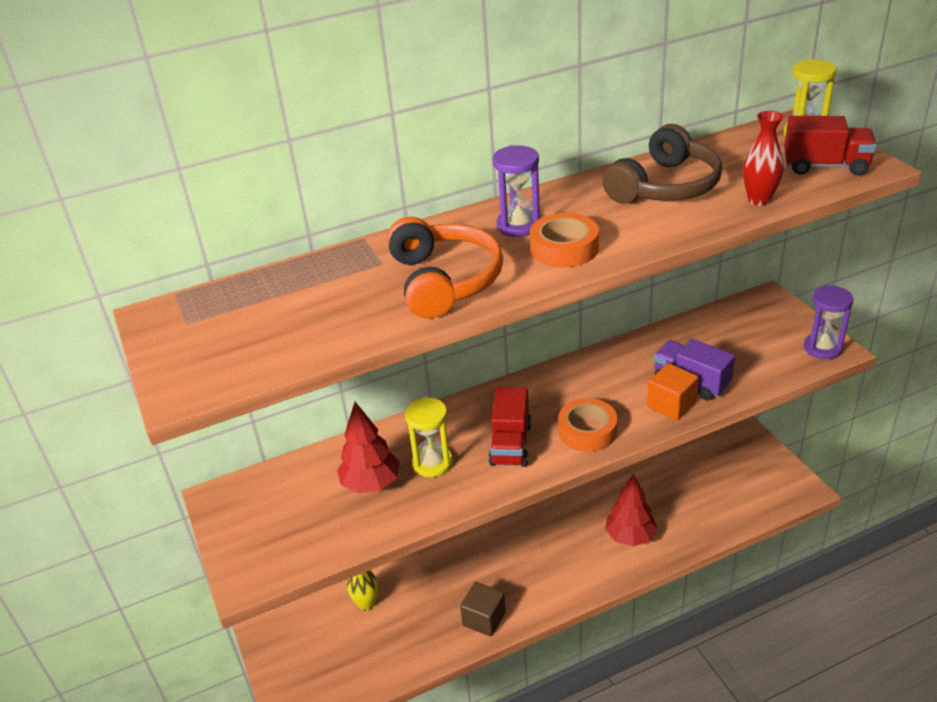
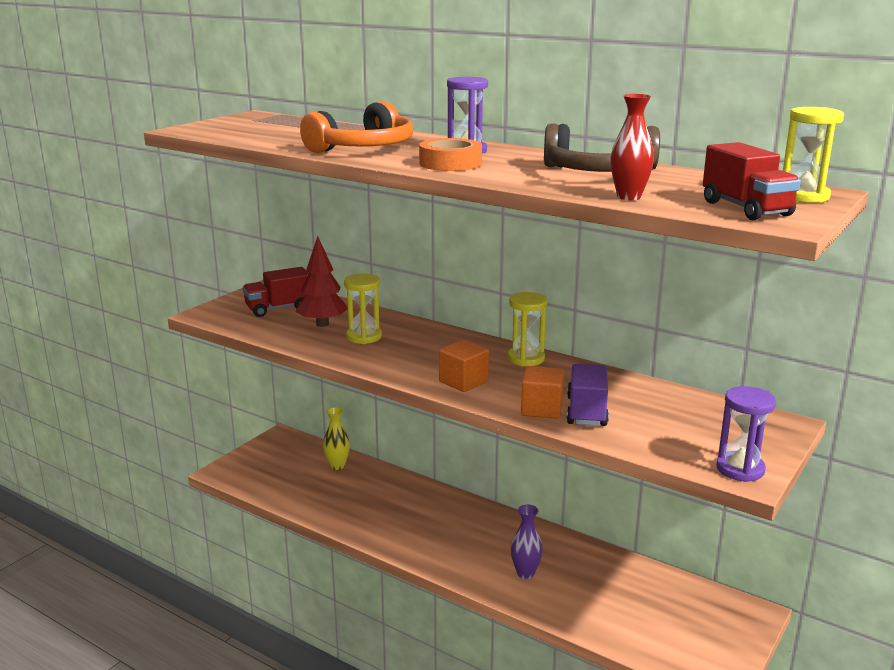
camera: 55 degrees right, 15 degrees down
brown cube [460,582,506,637] -> none
red truck [488,387,531,467] -> red truck moved to [243,267,309,317]
orange tape [558,398,618,452] -> orange cube [439,340,489,392]
red tree [605,473,657,547] -> purple vase [511,504,543,579]
none -> yellow hourglass [508,292,548,366]

